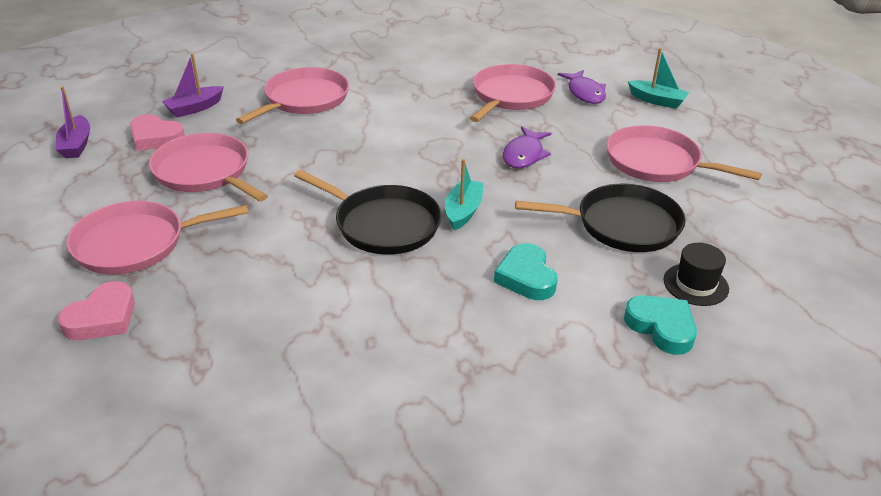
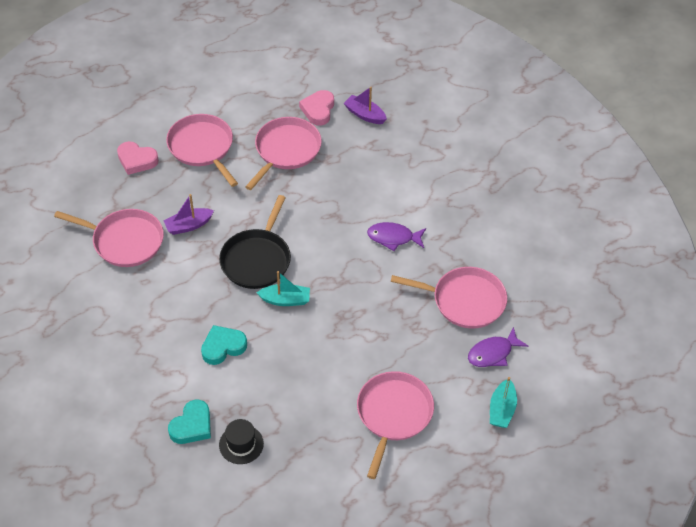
camera: 75 degrees right, 15 degrees up
purple boat [56,86,90,158] -> purple boat moved to [164,194,214,235]
pink pan [236,67,349,124] -> pink pan moved to [54,209,164,267]
purple fish [503,127,551,168] -> purple fish moved to [367,222,426,251]
black pan [515,184,686,252] -> none

